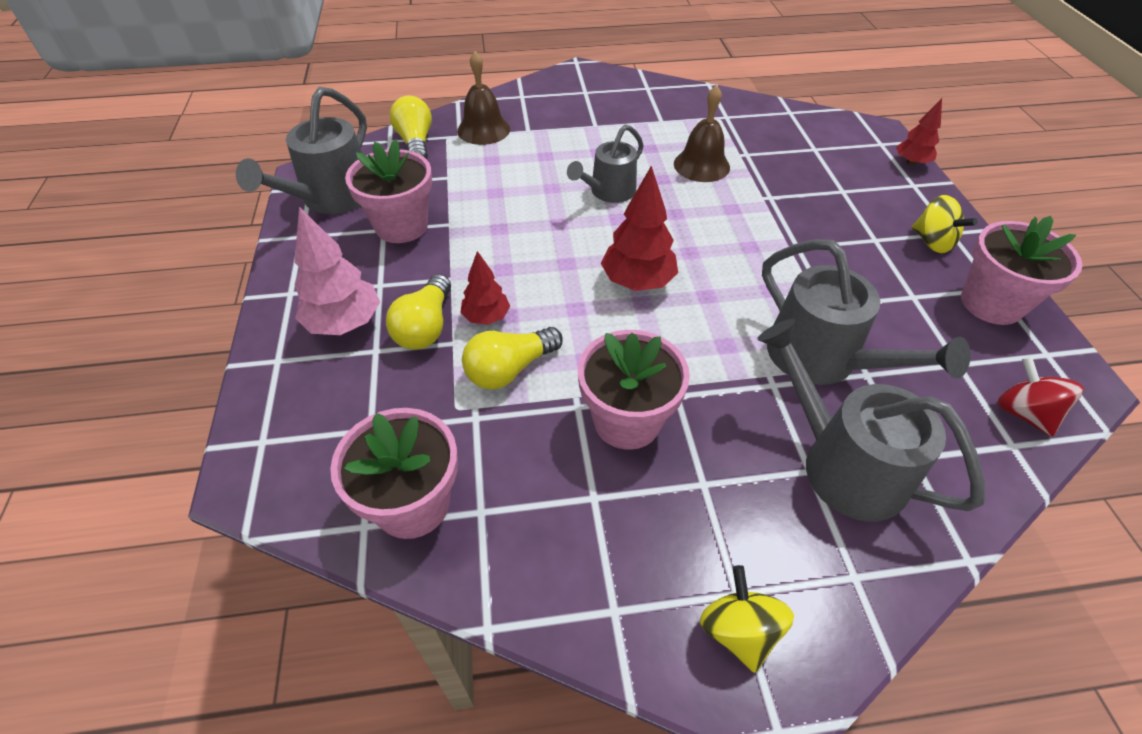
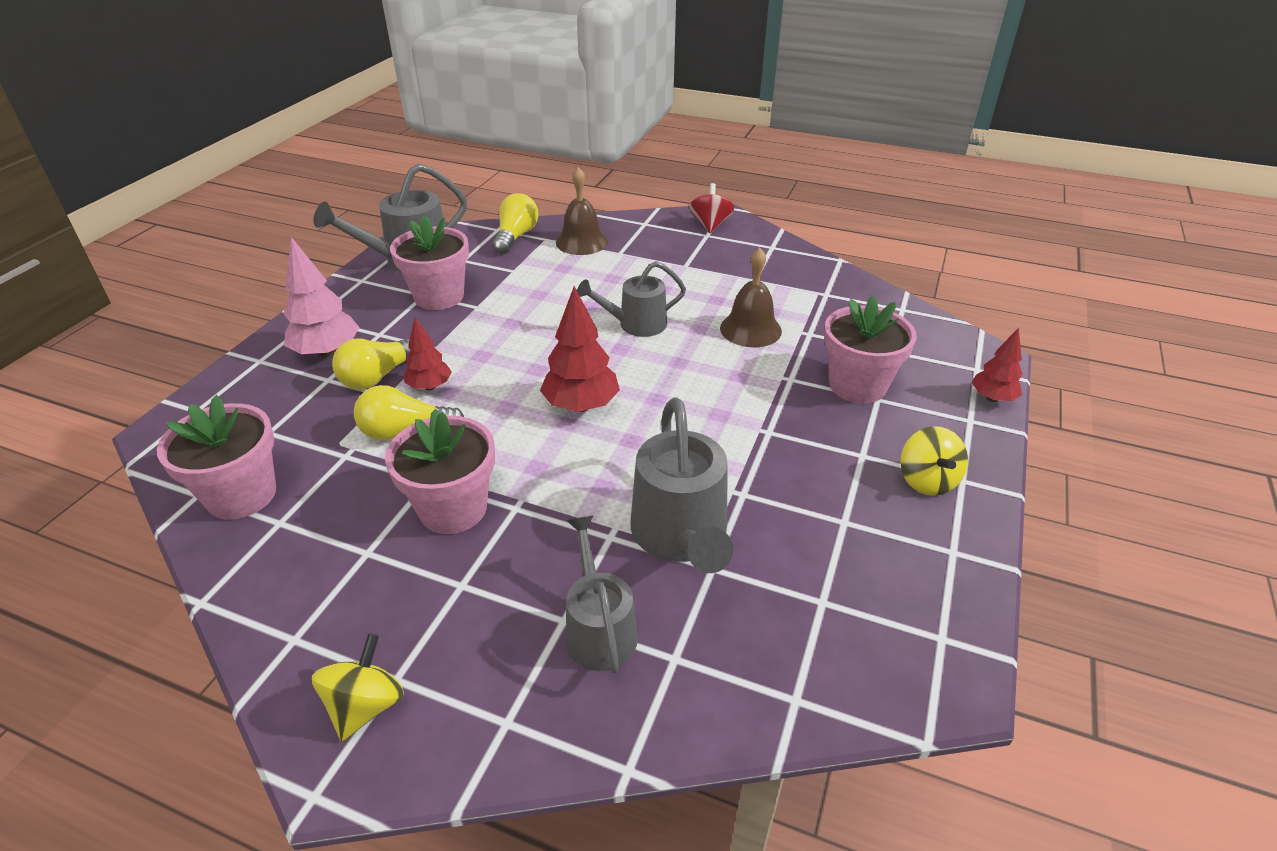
camera: 30 degrees right, 10 degrees down
grey watering can [757,319,985,522] -> grey watering can [566,516,638,673], size x0.65
pink flower pot [961,216,1083,325] -> pink flower pot moved to [824,296,917,403]
red spinning top [997,356,1084,437] -> red spinning top moved to [689,183,734,233]

